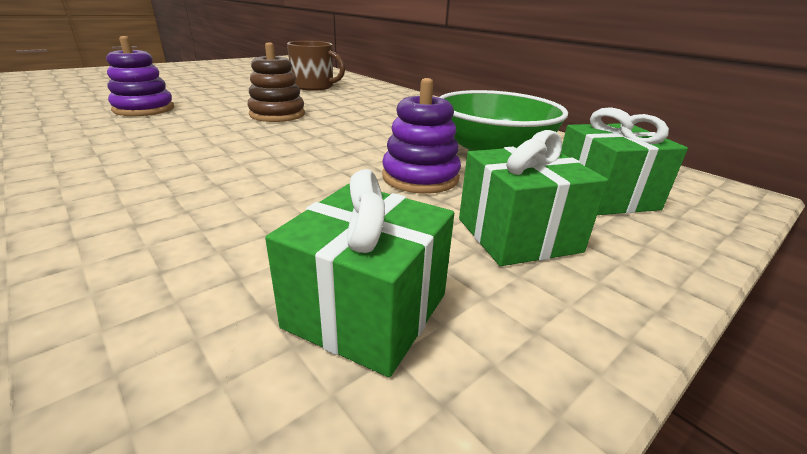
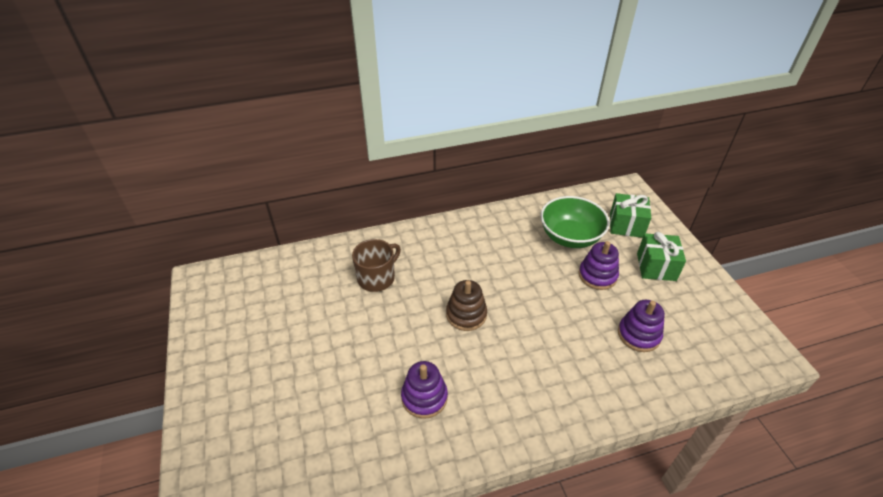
camera: 65 degrees left, 15 degrees up
green gift [265,169,454,377] -> none
none -> purple stacking toy [618,300,665,352]

